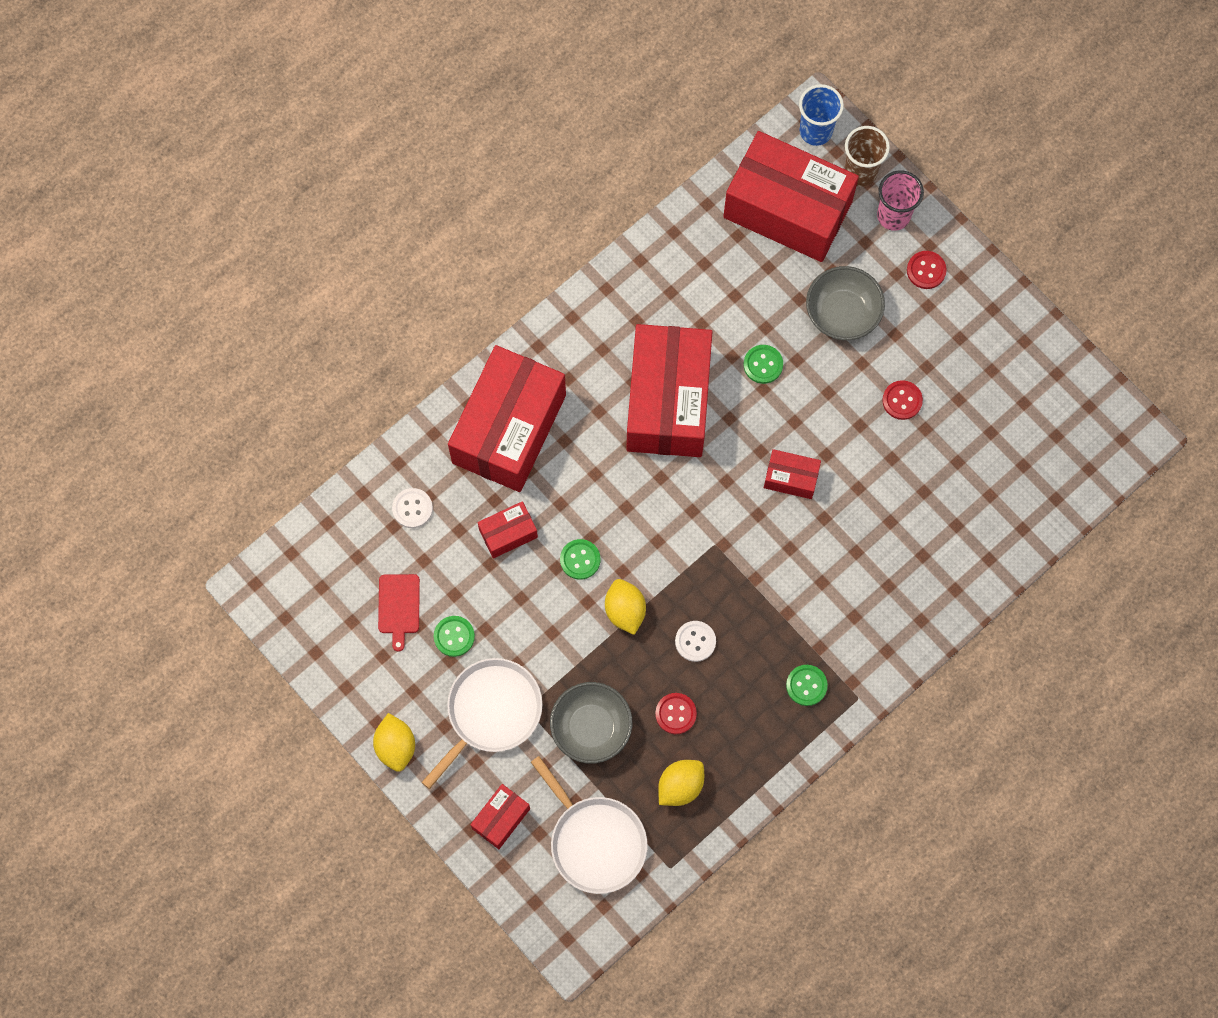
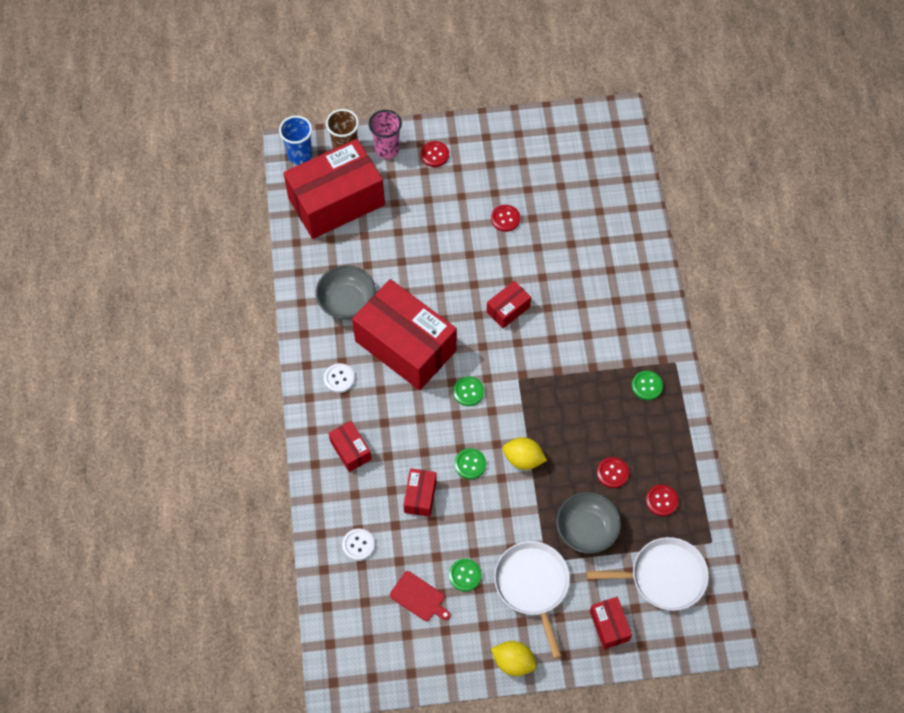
camera: 55 degrees left, 10 degrees down
red box [448,345,566,492] -> red box [329,421,372,472], size x0.44
yellow lemon [658,760,704,806] -> red button [646,485,678,516]
white button [675,621,716,662] -> white button moved to [324,363,355,393]
green button [743,345,783,384] -> green button moved to [453,377,484,406]
grey bowl [806,266,885,340] -> grey bowl moved to [316,265,376,320]

